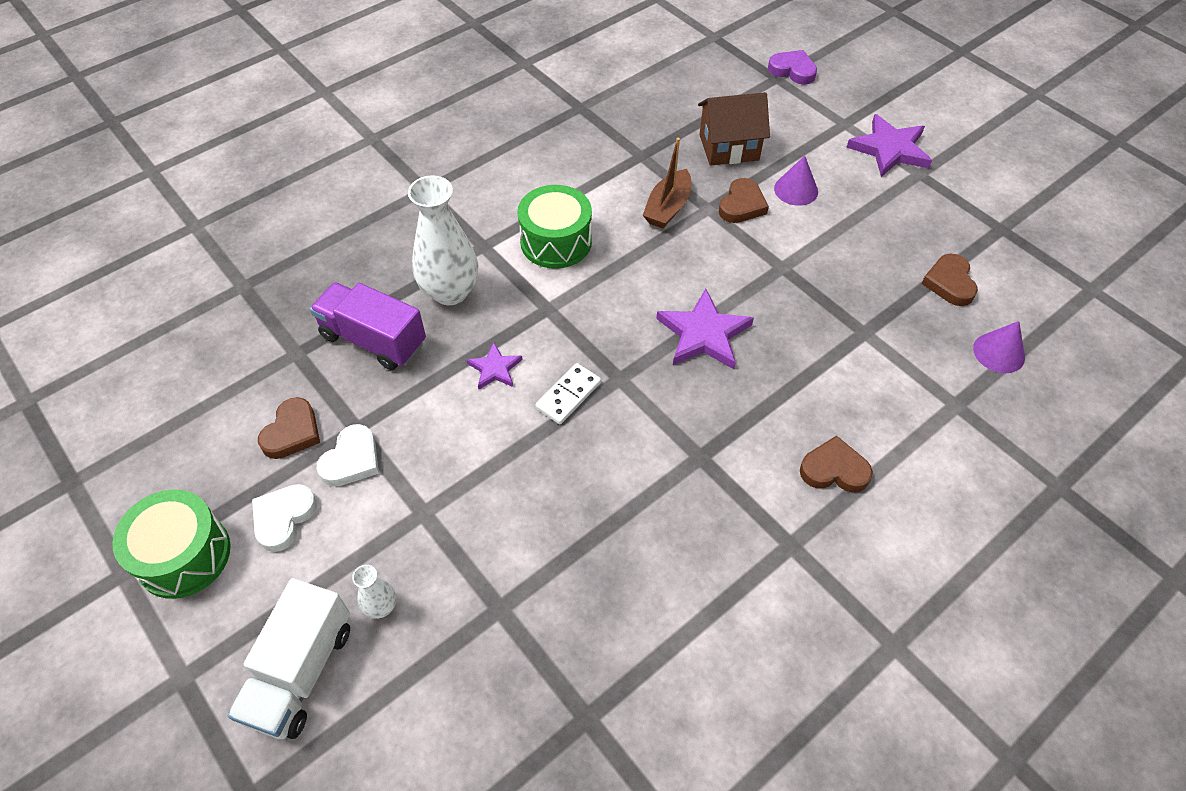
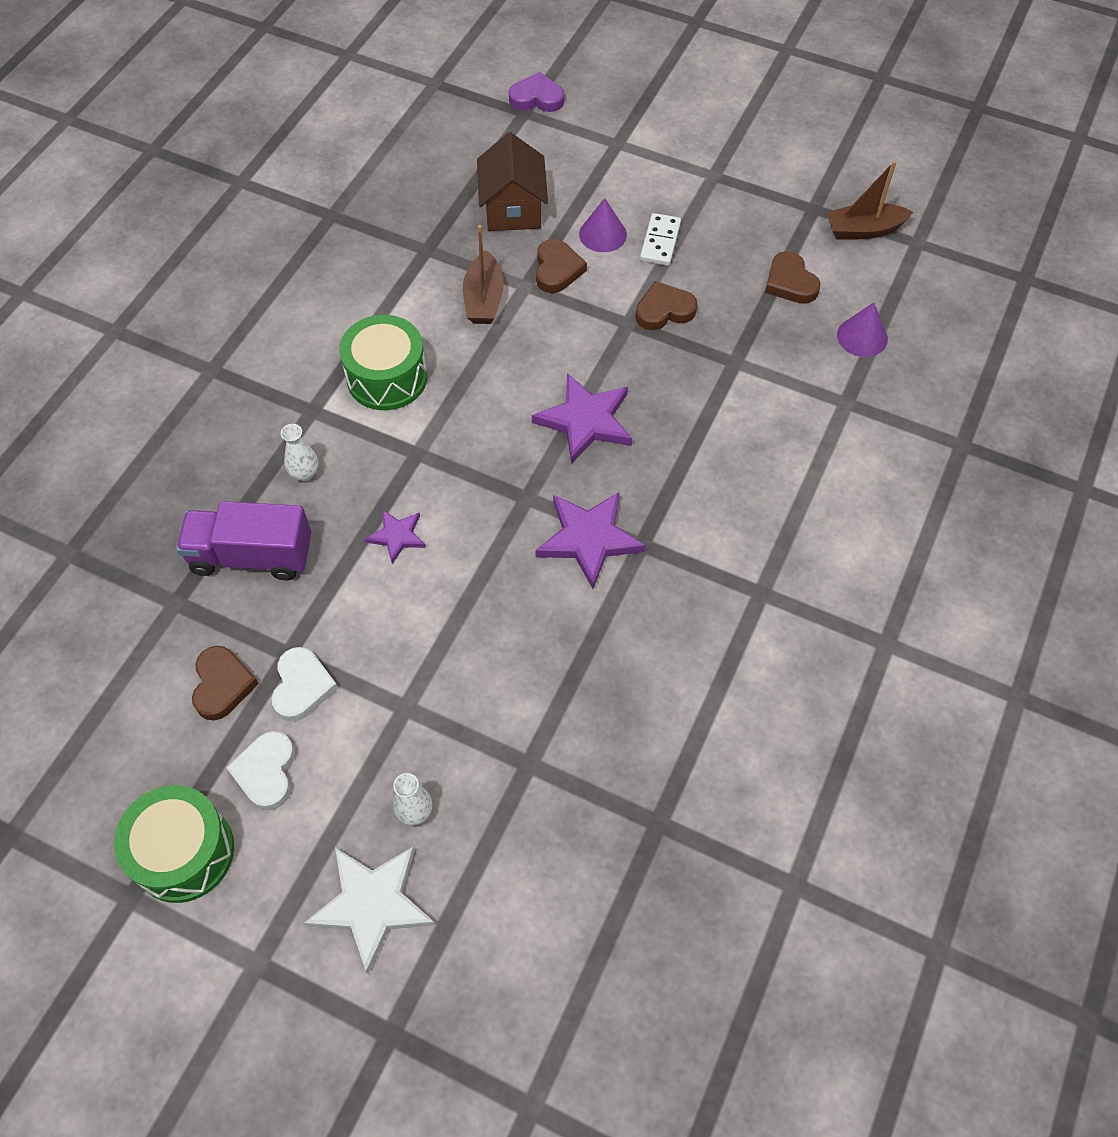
camera: 25 degrees left, 5 degrees up
white truck [228,578,350,739] -> white star [304,847,435,974]
white vase [408,176,478,305] -> white vase [281,424,319,481], size x0.46
white domino [535,363,601,424] -> white domino moved to [640,213,681,266]
brown house [698,92,770,166] -> brown house turned 60 degrees counterclockwise [477,132,548,231]
brown heart [800,435,873,492] -> brown heart moved to [635,281,697,330]
purple star [846,114,932,177] -> purple star moved to [535,492,646,589]
none -> brown boat [827,161,913,240]

